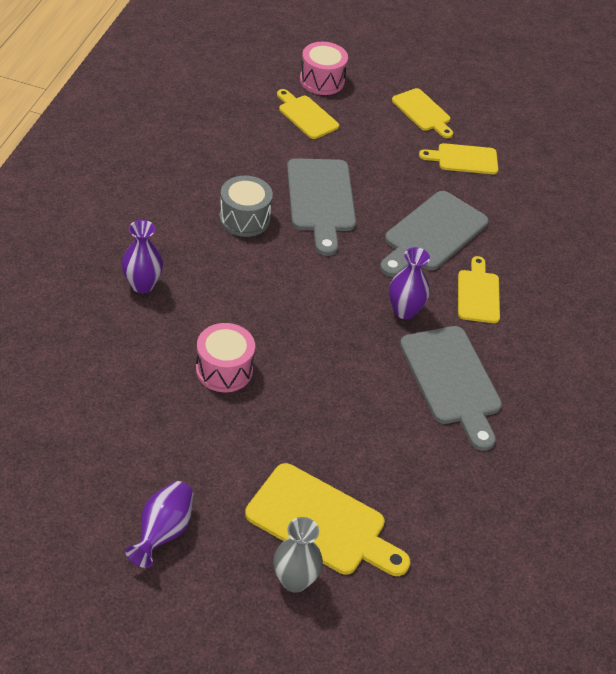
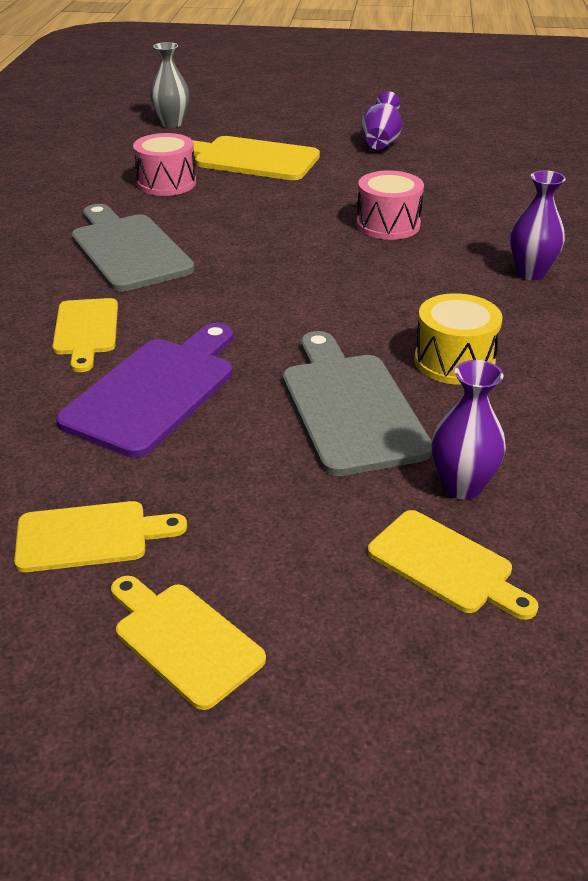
camera: 175 degrees right, 10 degrees down
grey drum [219,176,273,237] -> yellow drum [414,293,503,385]
grey vase [273,517,323,593] -> grey vase moved to [150,42,189,128]
pink drum [300,42,348,95] -> pink drum moved to [133,133,196,196]
grey cutting board [380,191,489,277] -> purple cutting board [56,323,233,458]
purple vase [389,247,430,319] -> purple vase moved to [432,360,506,500]

